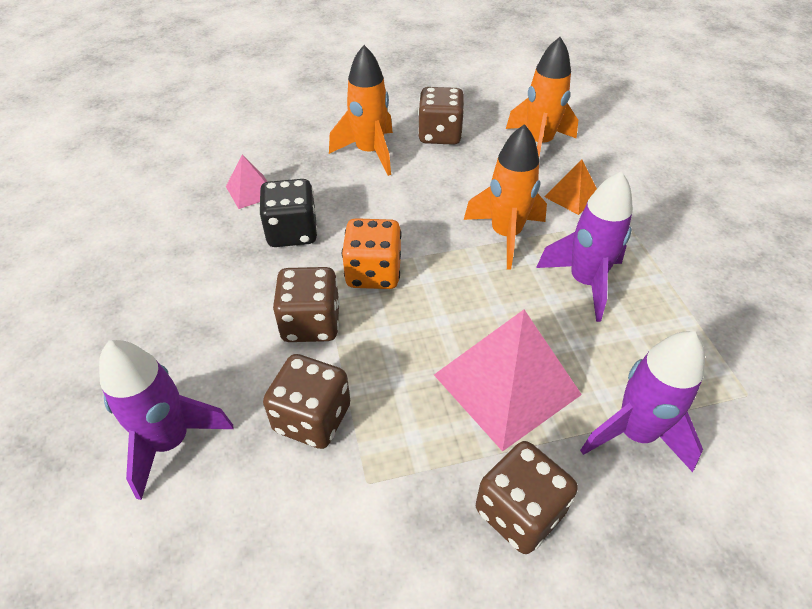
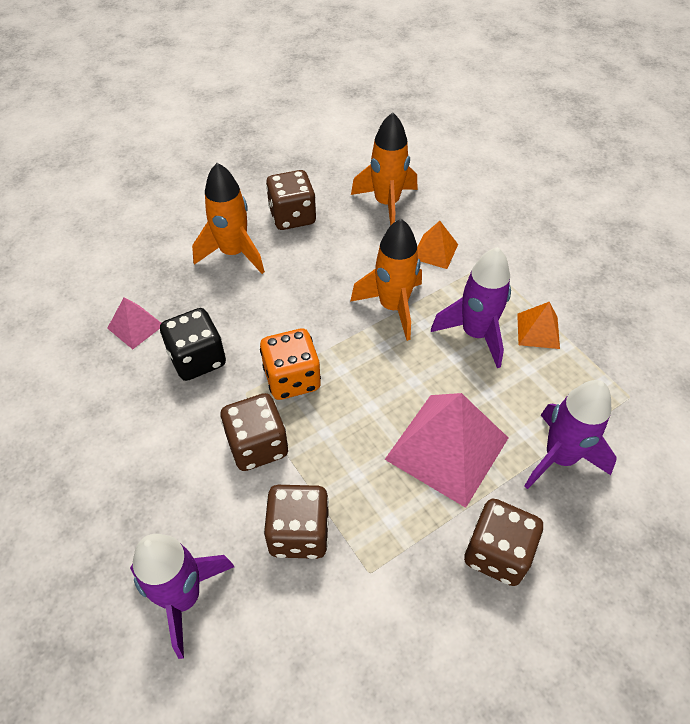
camera: 20 degrees left, 5 degrees up
none -> orange pyramid [517,302,560,349]

